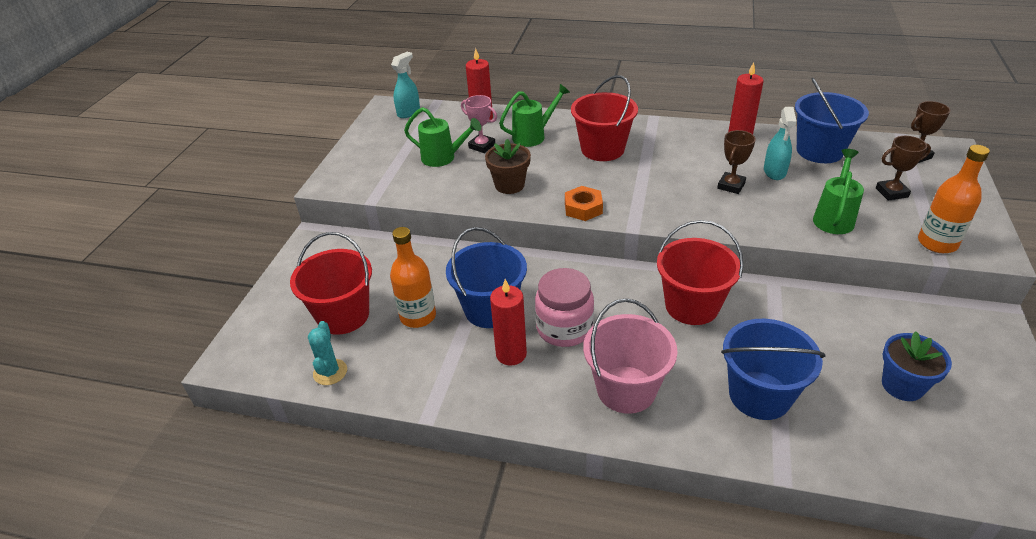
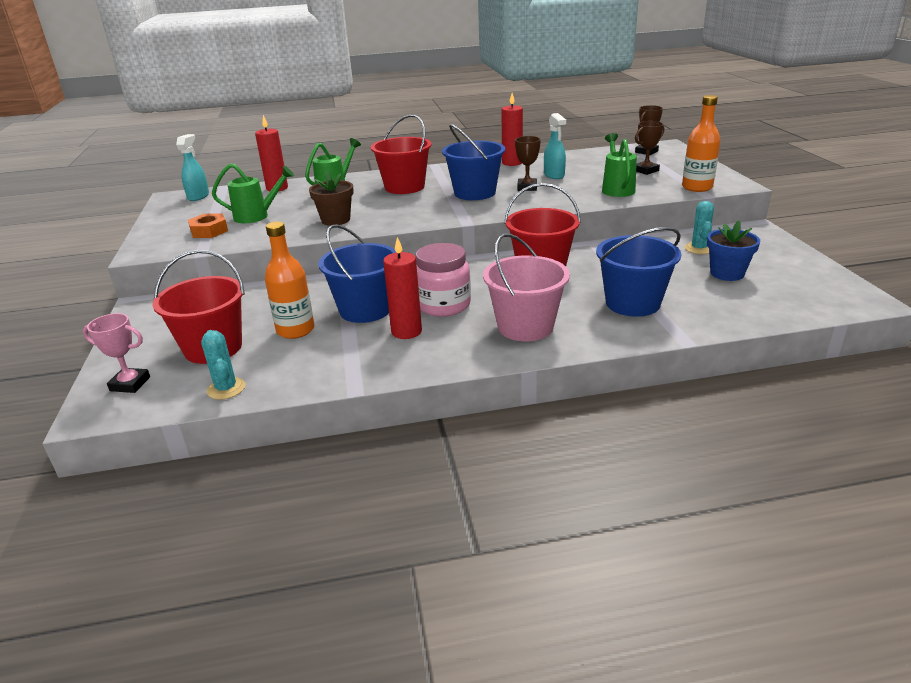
camera: 25 degrees left, 10 degrees down
pink trophy [461,95,497,153] -> pink trophy moved to [83,313,150,393]
orange nut [565,186,603,221] -> orange nut moved to [188,213,228,238]
blue bucket [795,78,869,163] -> blue bucket moved to [442,124,505,200]
none -> turquoise cactus [685,201,714,254]

